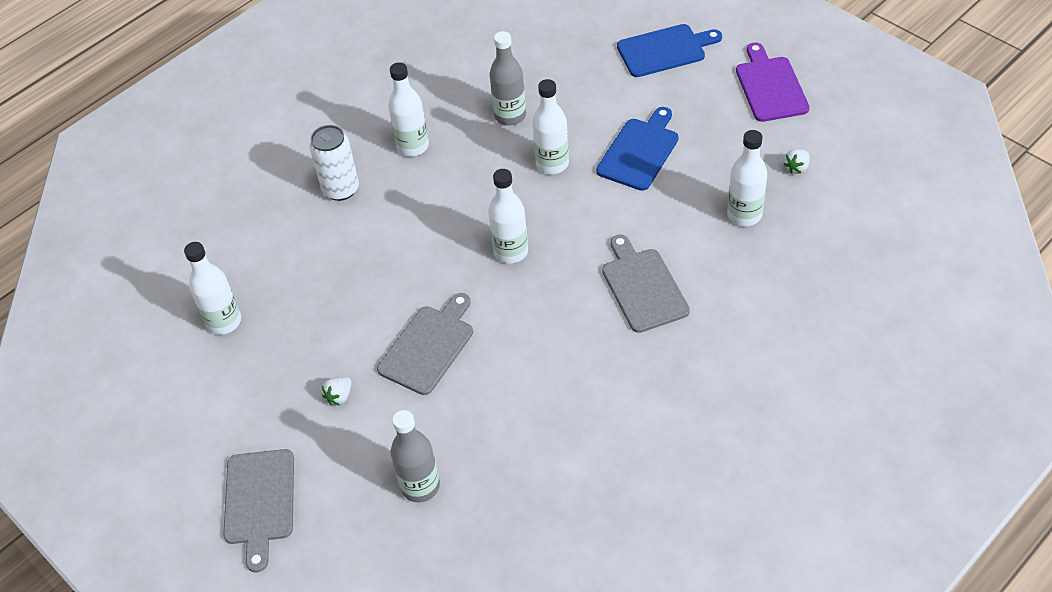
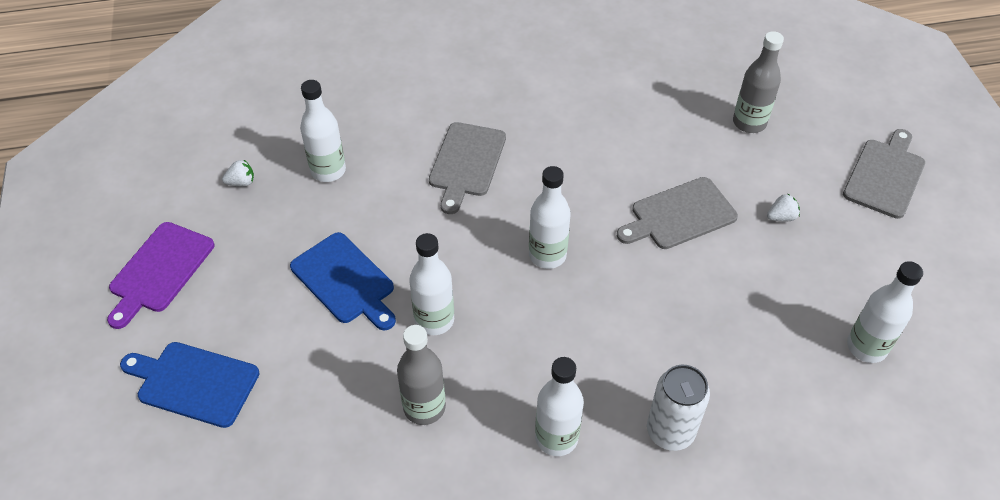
camera: 150 degrees left, 0 degrees up
blue cutting board [596,107,679,191] -> blue cutting board turned 105 degrees counterclockwise [290,232,396,331]

